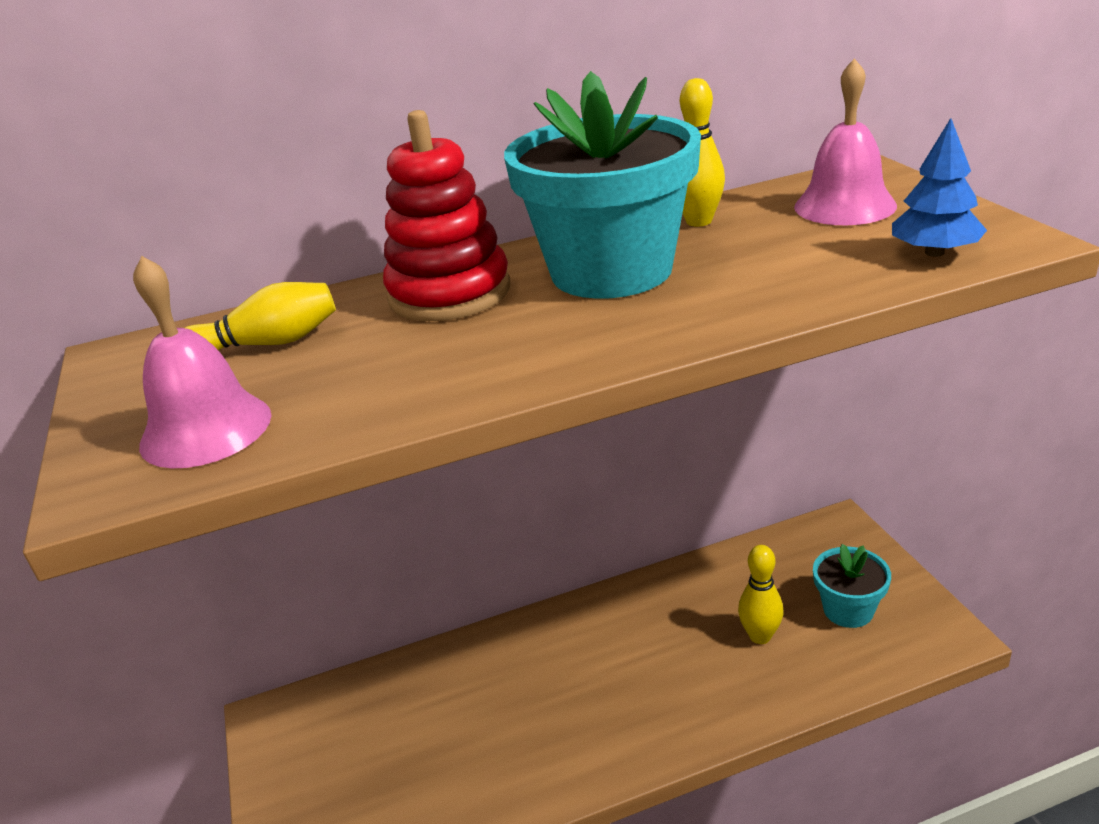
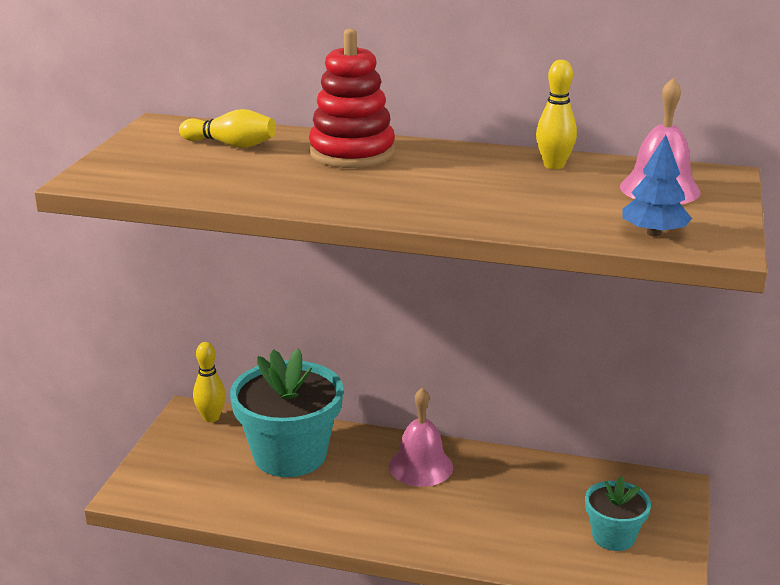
camera: 30 degrees right, 5 degrees down
pink bell [133,256,272,468] -> pink bell moved to [389,388,453,487]
turquoise flower pot [504,71,701,299] -> turquoise flower pot moved to [230,349,343,477]
yellow bowling pin [738,545,784,644] -> yellow bowling pin moved to [193,342,226,422]

